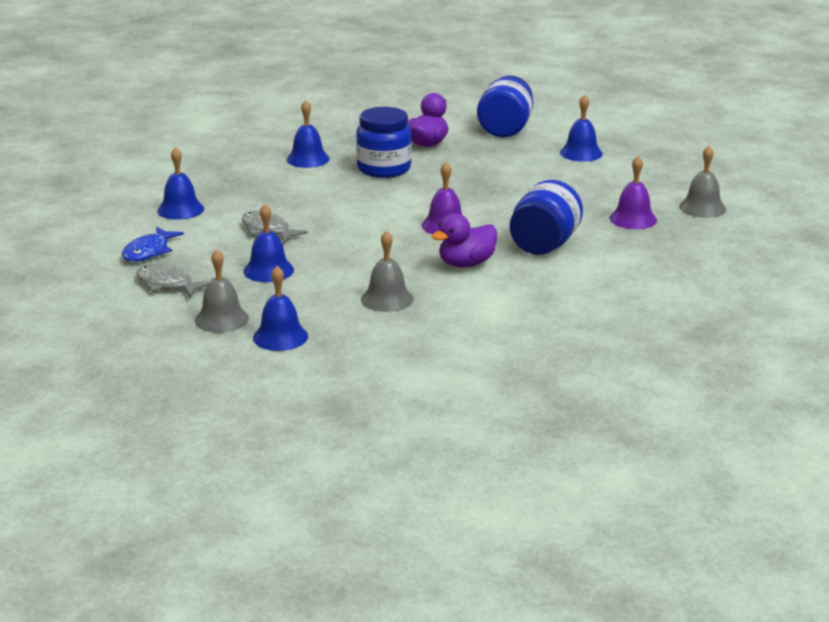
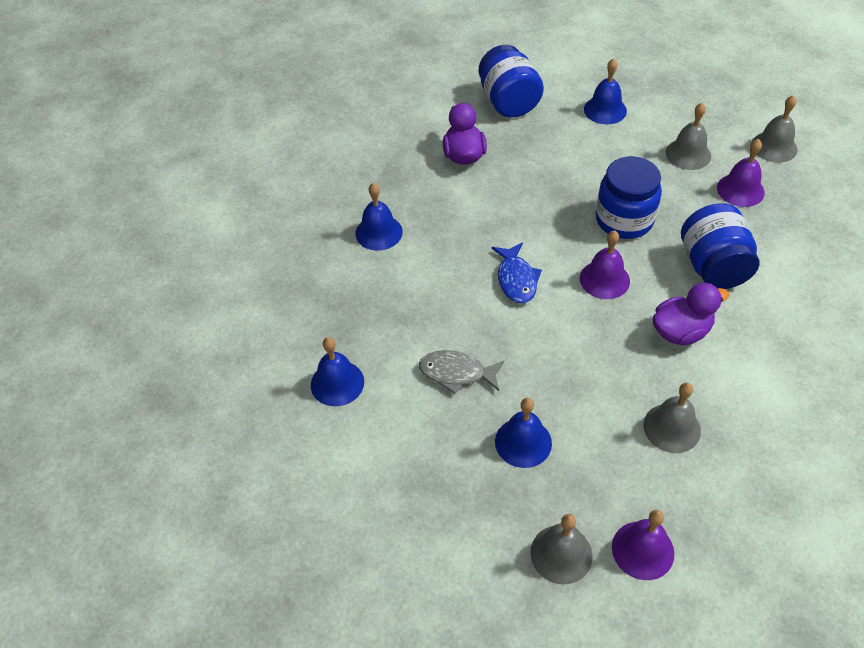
camera: 30 degrees left, 25 degrees up
blue fish [122,227,184,262] -> blue fish moved to [491,243,542,304]
grey fish [136,264,209,297] -> none
blue bell [253,266,308,351] -> purple bell [612,510,674,580]
blue jar [356,107,412,178] -> blue jar moved to [596,156,662,239]
purple duck [432,213,497,268] -> purple duck turned 135 degrees counterclockwise [653,283,729,345]
none -> grey bell [666,103,711,170]

